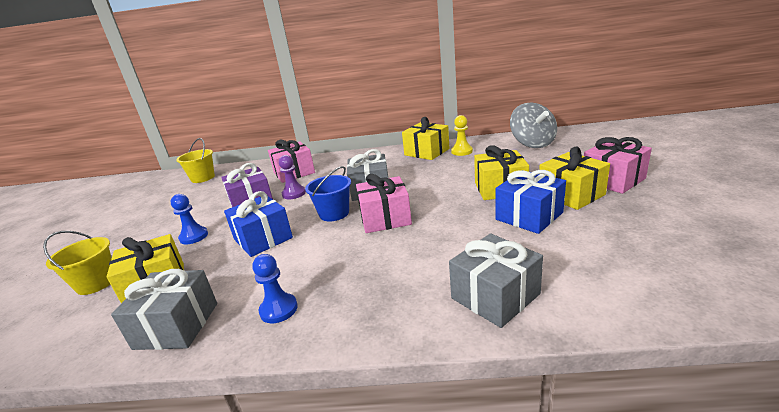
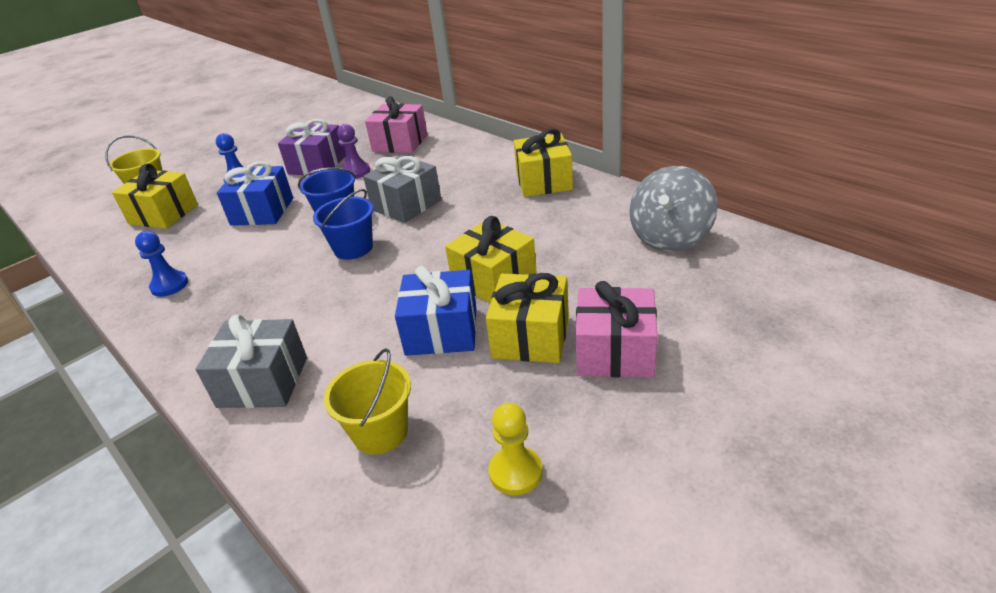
camera: 45 degrees right, 10 degrees up
grey gift [111,269,217,350] -> none
yellow bucket [176,138,215,183] -> yellow bucket moved to [324,348,411,454]
pink gift [356,174,412,233] -> blue bucket [313,189,374,260]
yellow pawn [451,115,473,156] -> yellow pawn moved to [488,403,543,495]

